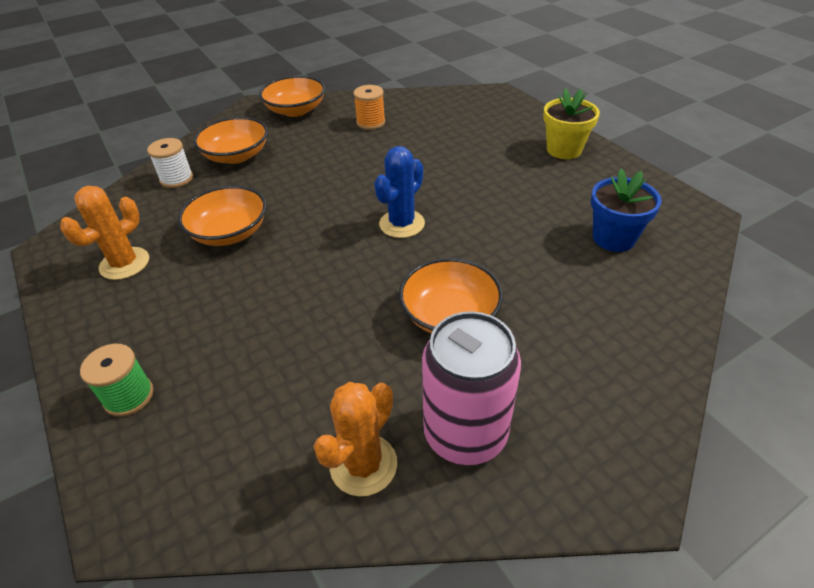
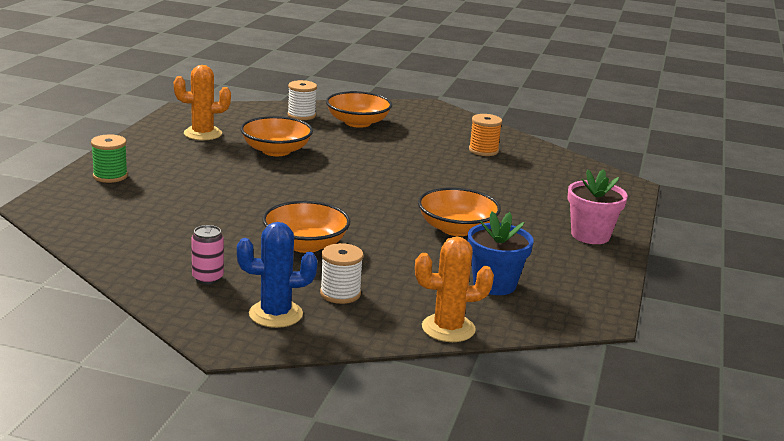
camera: 45 degrees right, 20 degrees down
orange bowl [259,76,325,117] -> orange bowl moved to [418,187,501,236]
orange cactus [314,382,397,496] -> orange cactus moved to [415,236,494,342]
blue cactus [374,146,425,238] -> blue cactus moved to [237,222,317,328]
pink can [422,311,521,465] -> pink can [191,225,224,285], size x0.48
yellow flower pot [543,88,600,159] -> pink flower pot [568,169,628,244]
none -> white spool [320,243,363,304]

